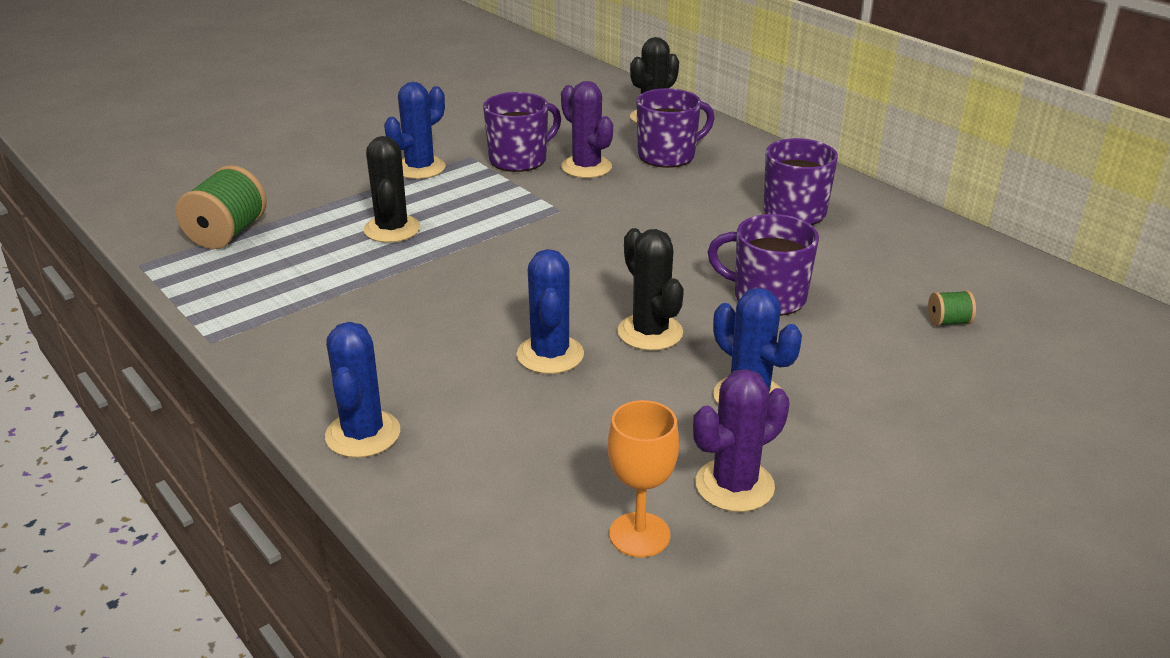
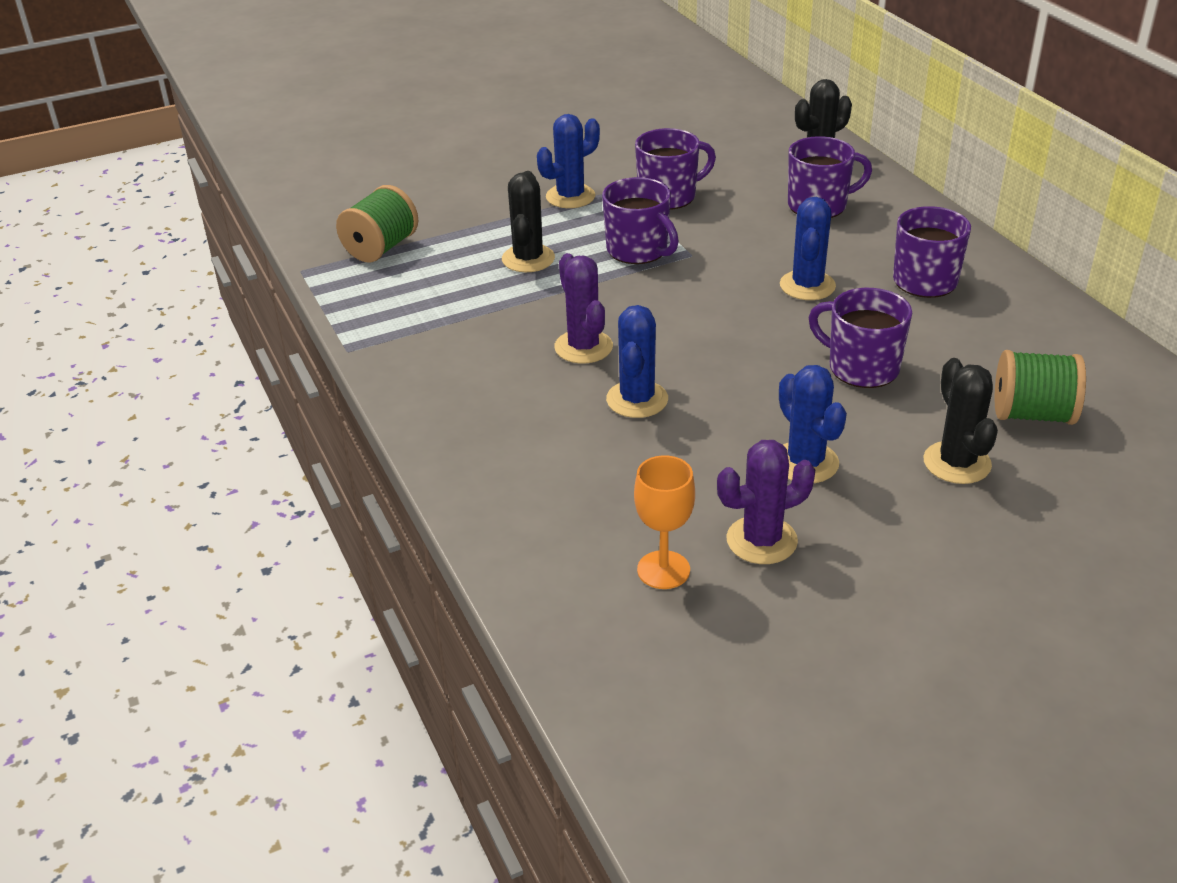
camera: 15 degrees right, 5 degrees up
blue cactus [325,322,400,458] -> blue cactus moved to [780,197,836,300]
purple cactus [561,81,613,178] -> purple cactus moved to [554,253,613,364]
black cactus [618,228,684,351] -> black cactus moved to [924,358,998,484]
green spool [928,291,976,326] -> green spool [995,350,1086,425], size x2.08
none -> purple mug [602,177,679,264]

